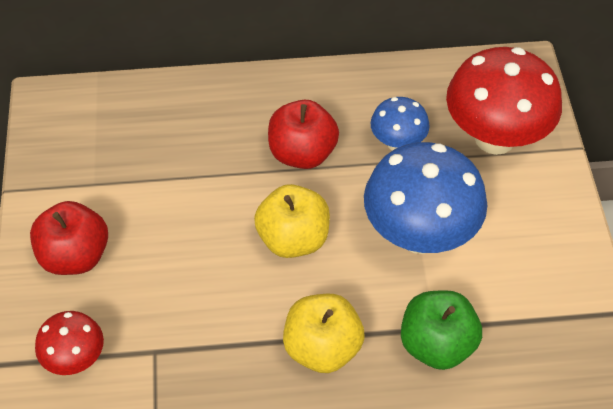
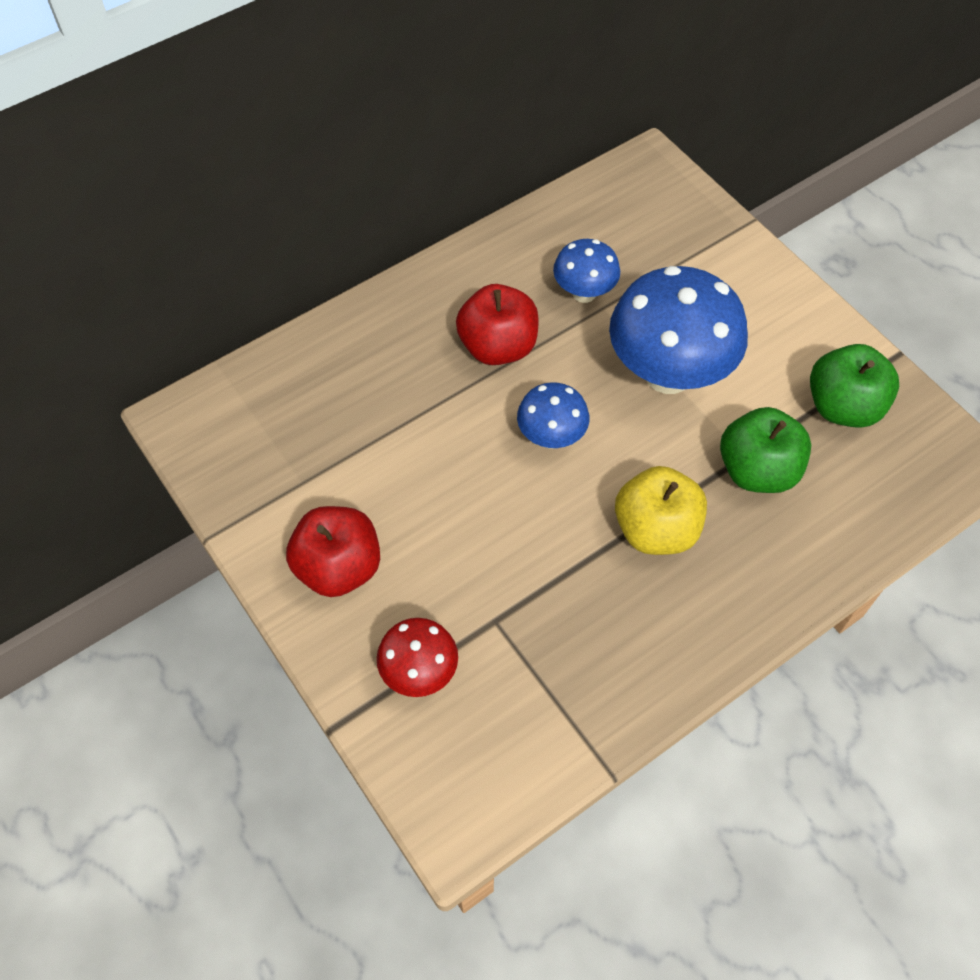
camera: 30 degrees left, 5 degrees up
yellow apple [254,184,330,258] -> blue mushroom [517,382,589,449]
red mushroom [446,47,562,155] -> none
none -> green apple [810,344,899,428]

